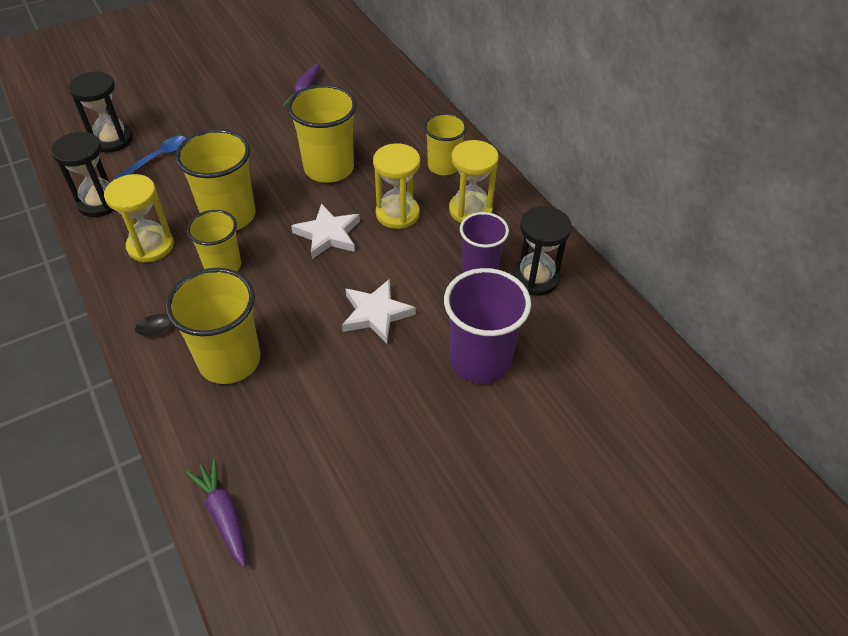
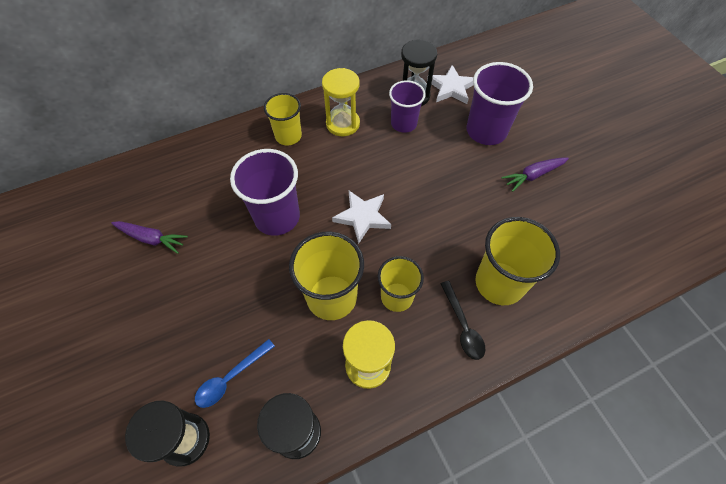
camera: 85 degrees left, 10 degrees up
blue spoon [115,136,187,178] -> blue spoon turned 90 degrees counterclockwise [195,339,275,408]
purple carrot [186,458,246,567] -> purple carrot moved to [501,158,569,192]
yellow cup [287,84,357,183] -> purple cup [230,149,300,236]
white star [342,279,416,344] -> white star moved to [427,65,473,104]
yellow hourglass [373,143,420,229] -> none

